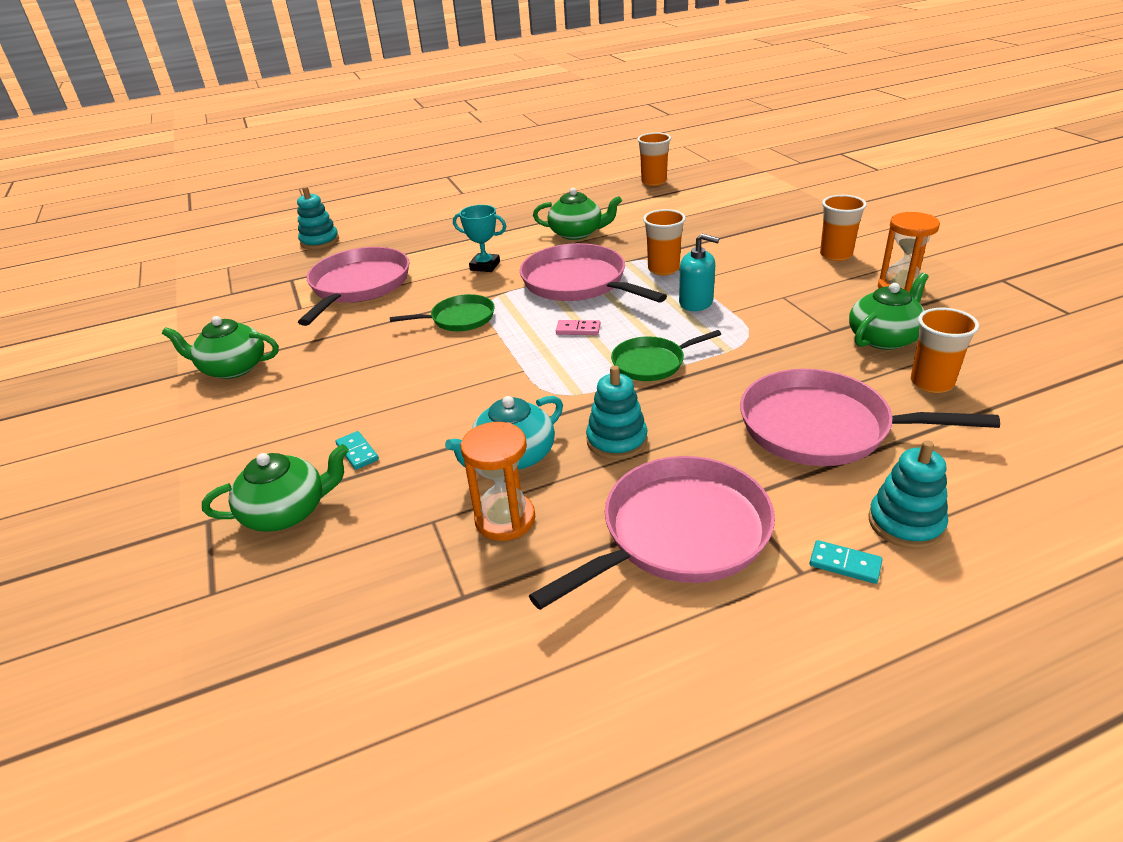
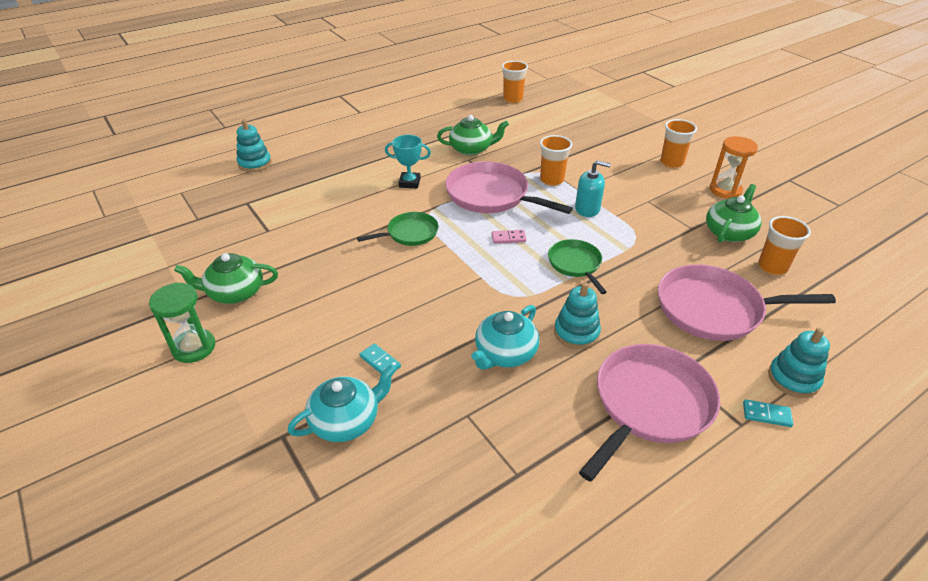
camera: 15 degrees left, 5 degrees up
green teapot [202,444,349,532] -> turquoise teapot [288,365,396,442]
pink pan [298,247,409,326] -> none
orange hourglass [461,422,535,541] -> none
green pan [611,330,721,381] -> green pan turned 105 degrees clockwise [548,239,607,294]
none -> green hourglass [149,283,215,363]

